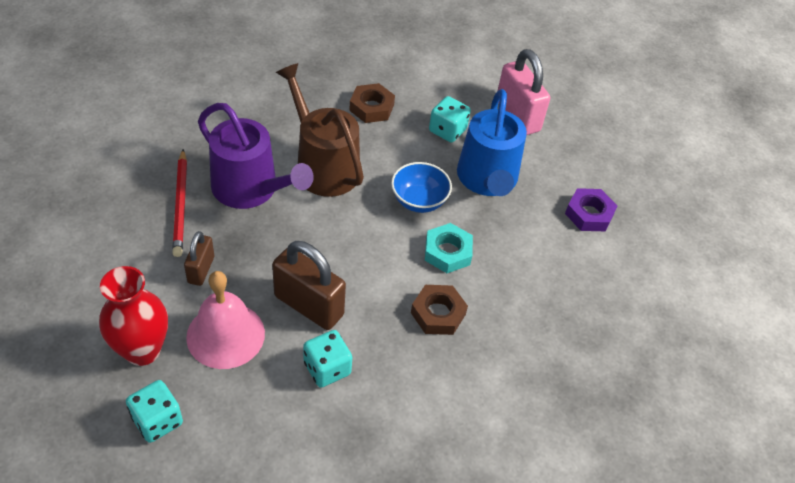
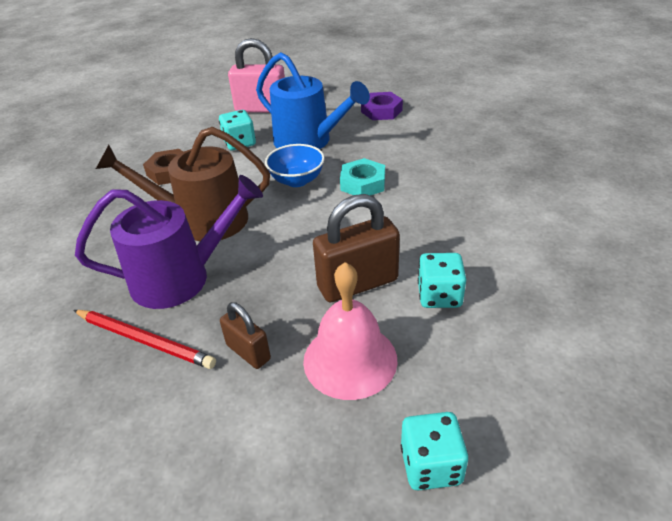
camera: 50 degrees left, 10 degrees down
red vase [99,266,168,366] -> none
brown nut [411,285,468,335] -> none

